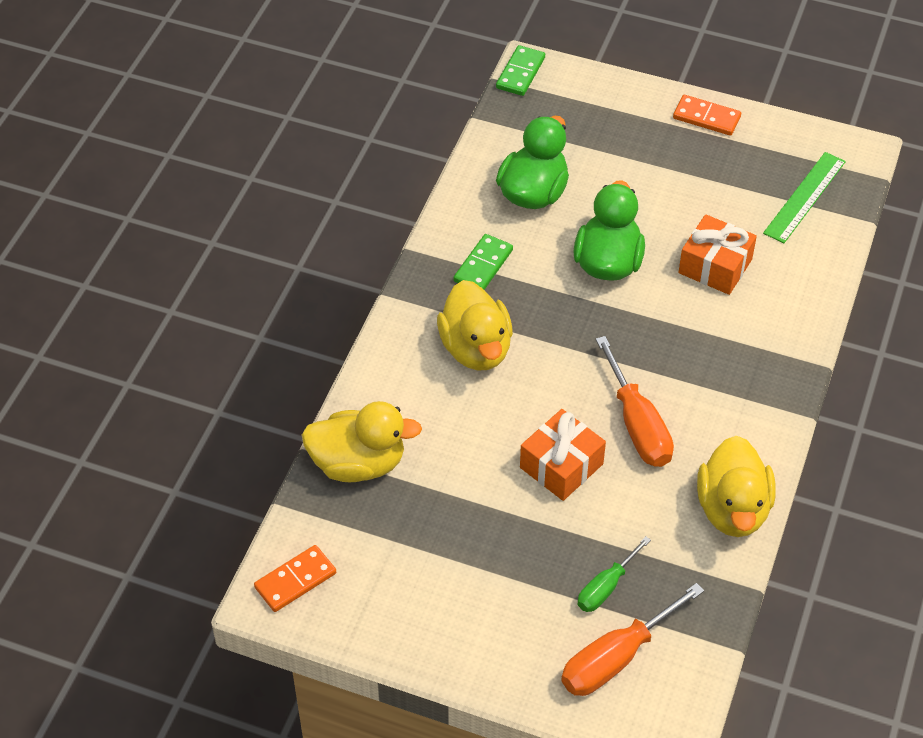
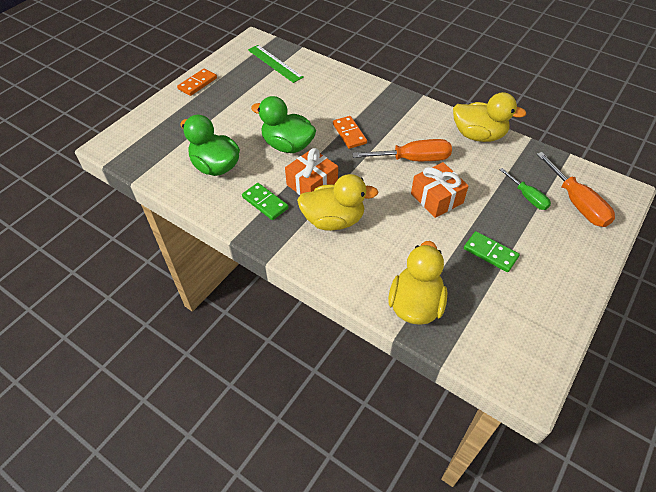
camera: 75 degrees left, 0 degrees up
orange domino [254,545,336,612] -> orange domino moved to [333,116,367,149]
green domino [496,45,545,96] -> green domino moved to [464,231,520,272]
orange gift [679,214,757,295] -> orange gift moved to [285,148,338,195]

